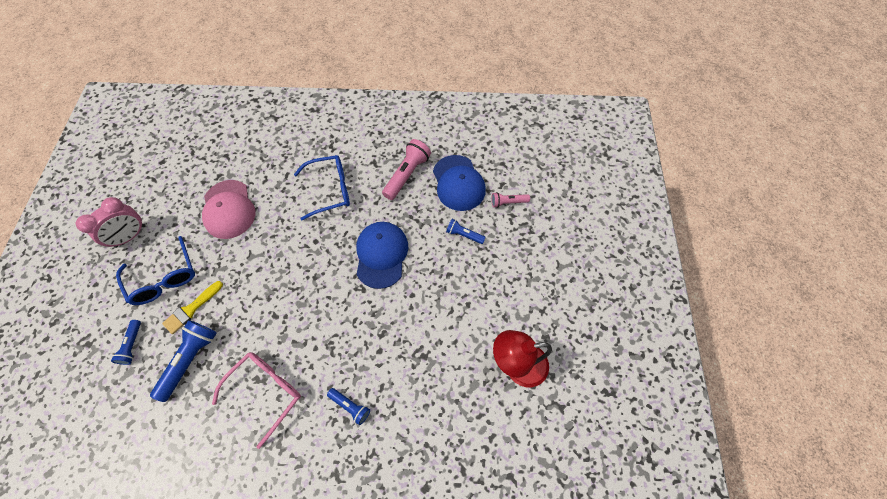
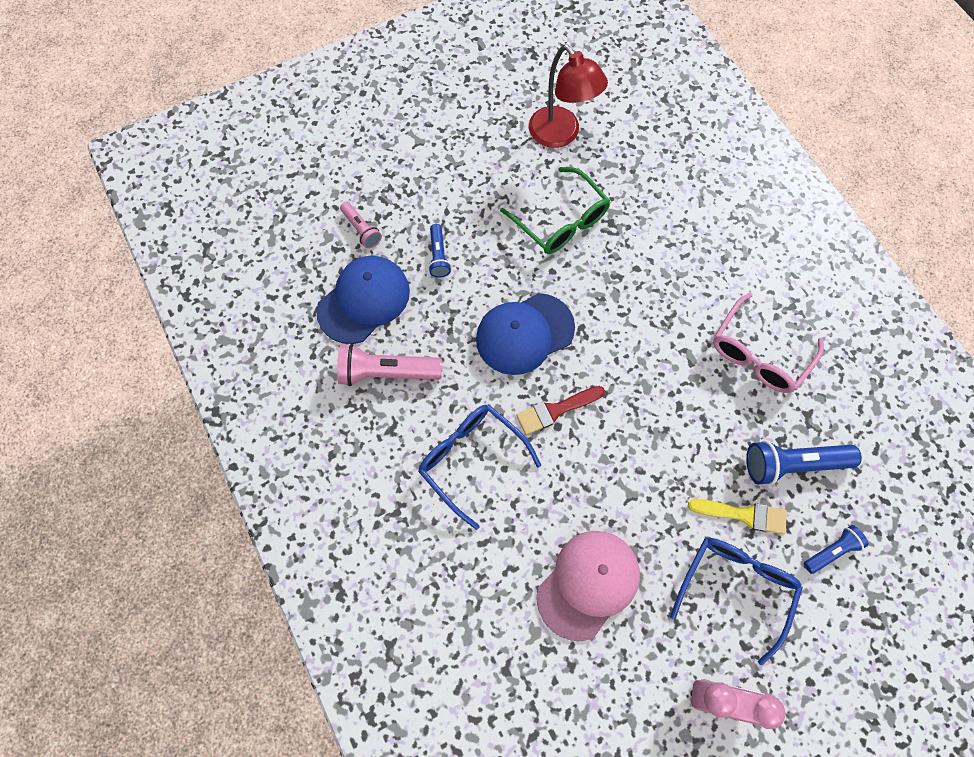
camera: 120 degrees left, 5 degrees up
pink glasses [212,352,301,449] -> pink glasses turned 60 degrees counterclockwise [713,293,824,393]
blue flashlight [327,388,370,425] -> none
none -> green glasses [500,167,610,254]
none -> red brush [516,386,605,435]

